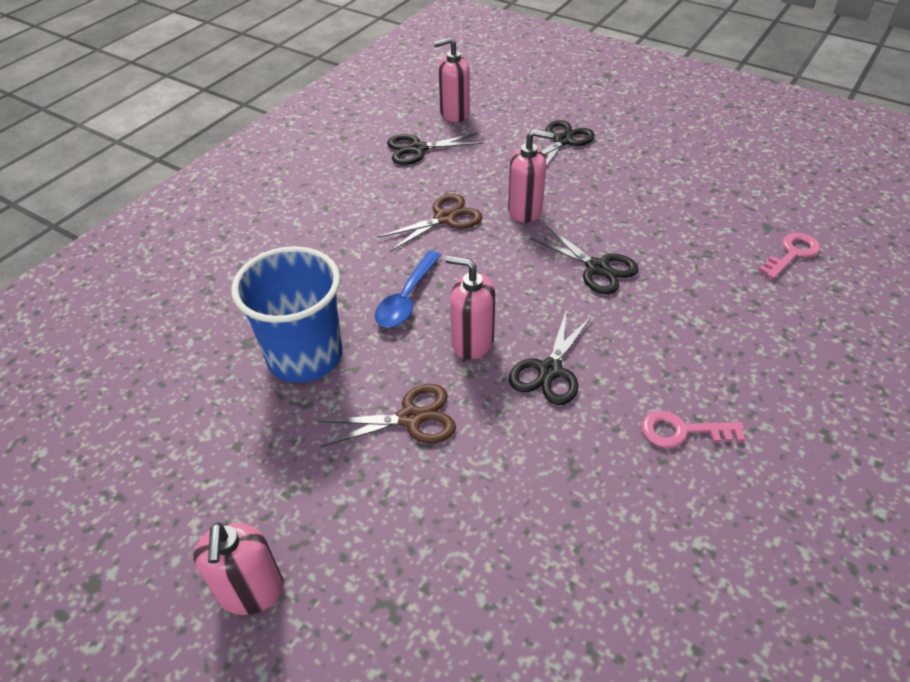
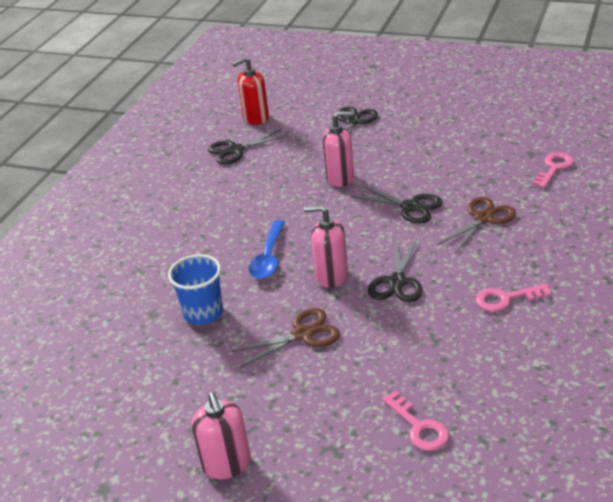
camera: 10 degrees left, 10 degrees down
blue cup [231,246,342,383] -> blue cup [168,254,223,325], size x0.66
brown scissors [378,194,482,252] -> brown scissors moved to [438,197,516,254]
pink soap dispenser [434,37,470,122] -> red soap dispenser [232,57,269,125]
none -> pink key [382,390,449,451]

